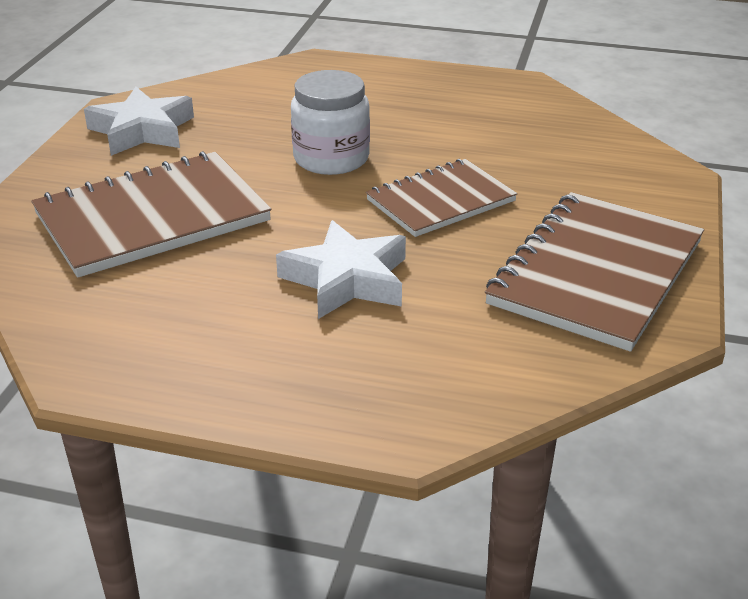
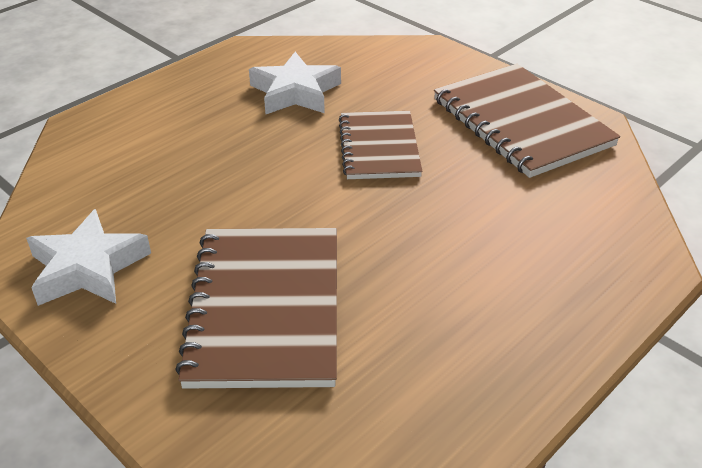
camera: 60 degrees left, 5 degrees up
white star [276,220,406,319] -> white star moved to [249,52,341,114]
white jar [291,70,370,175] -> none

